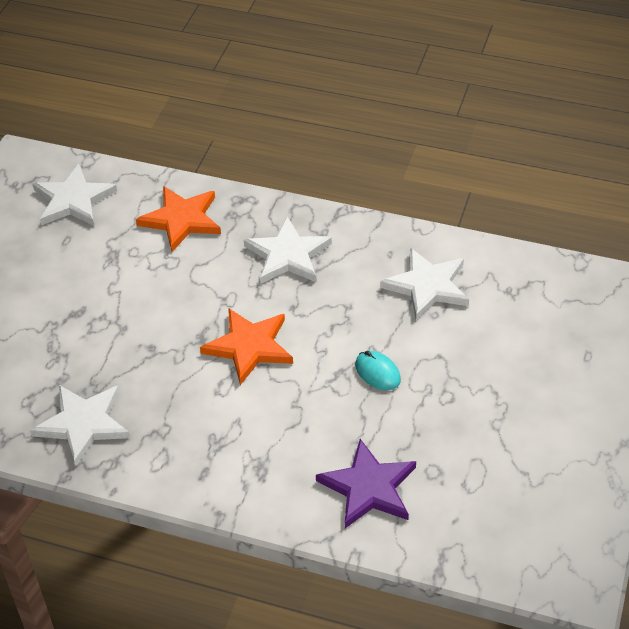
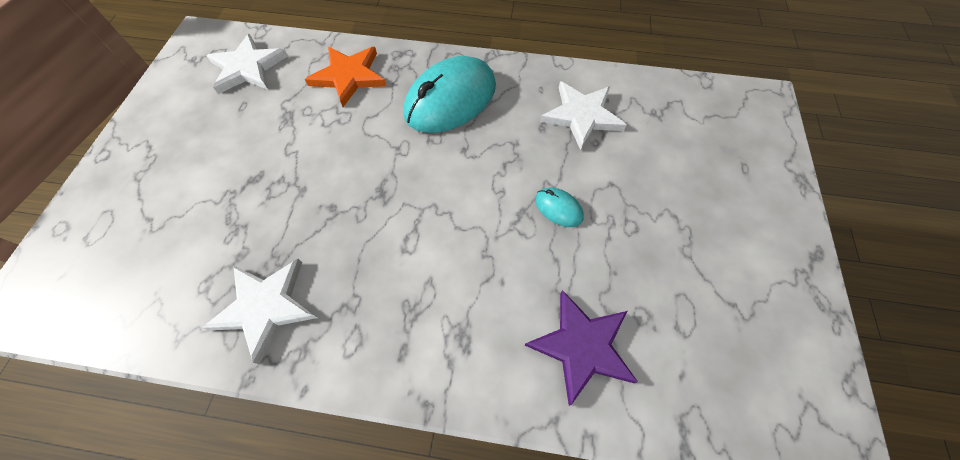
camera: 10 degrees left, 15 degrees up
orange star [200,308,293,385] -> none
white star [244,216,332,284] -> turquoise mouse [404,56,496,133]

